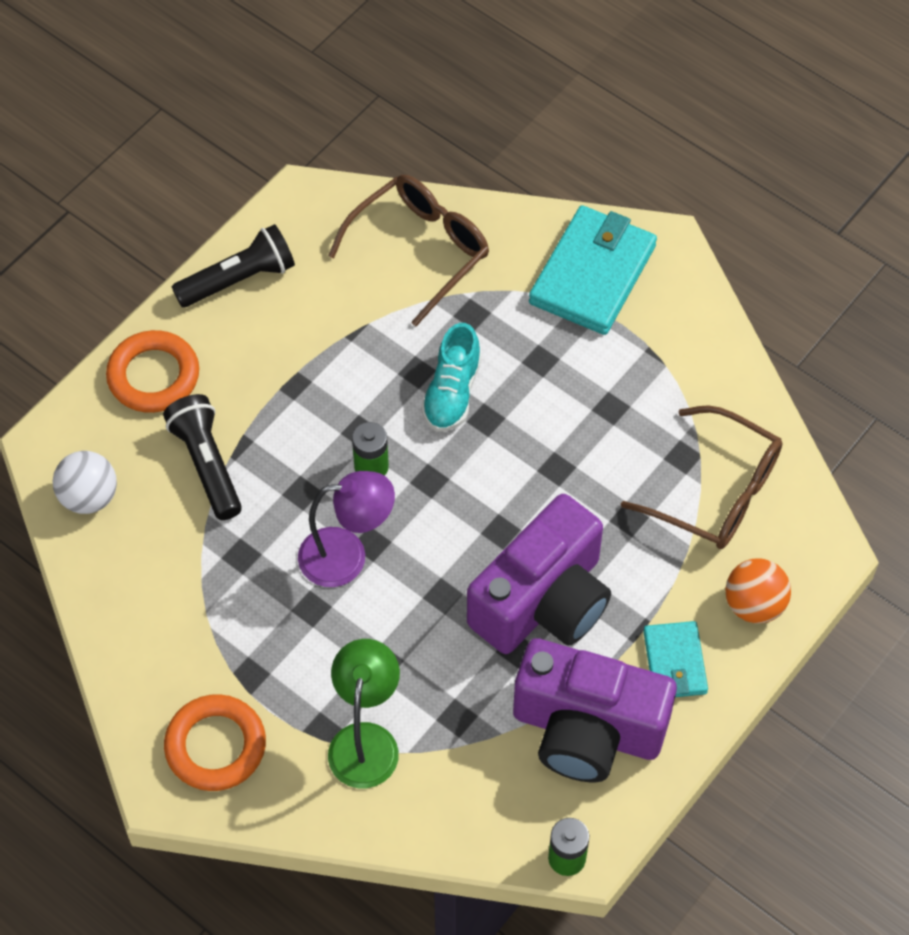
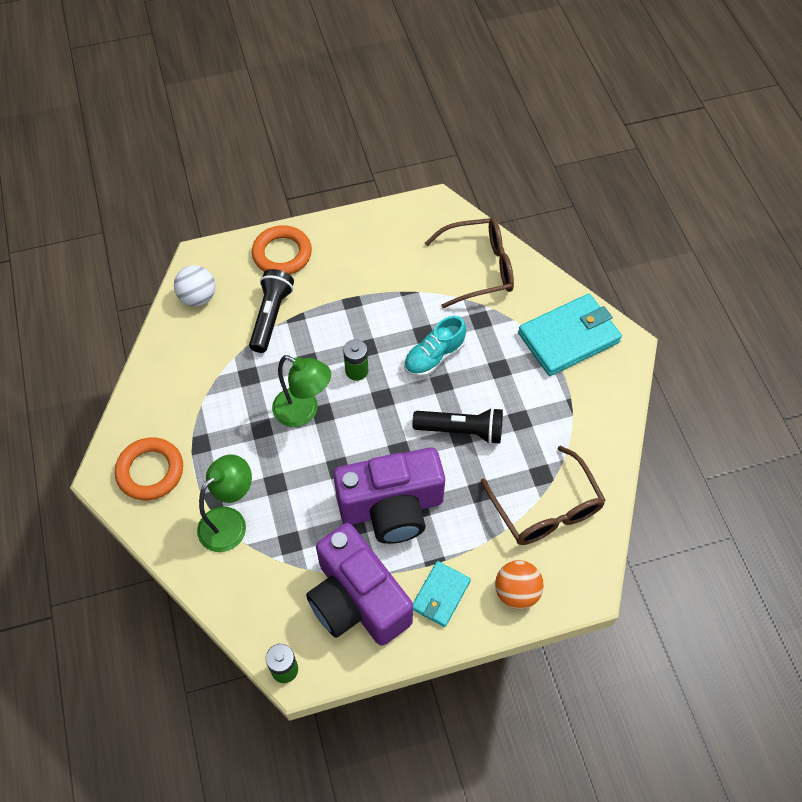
camera: 35 degrees right, 0 degrees up
black flashlight [172,224,295,308] -> black flashlight moved to [412,407,503,444]
purple lamp [298,471,395,587] -> green lamp [272,355,331,427]

